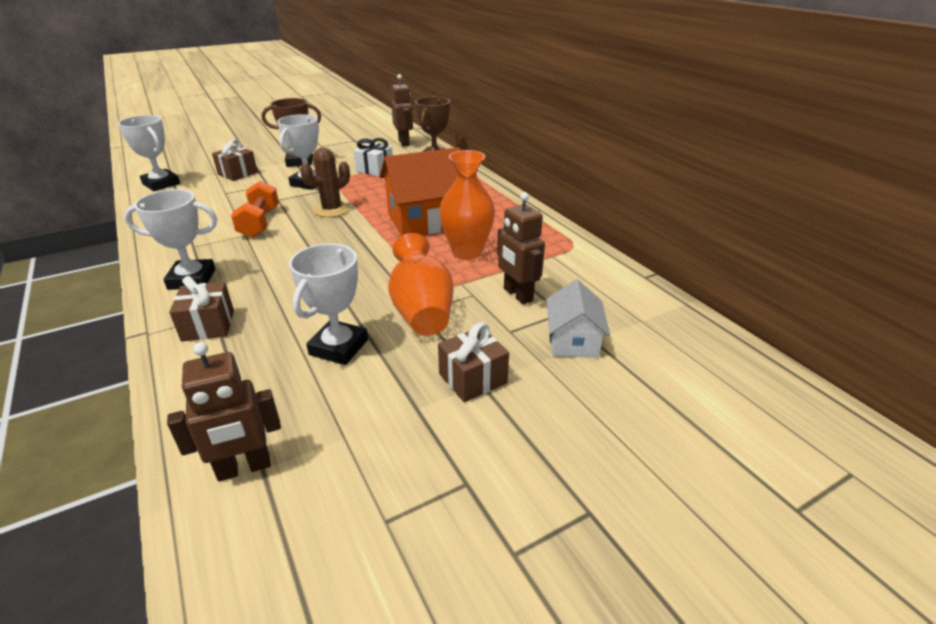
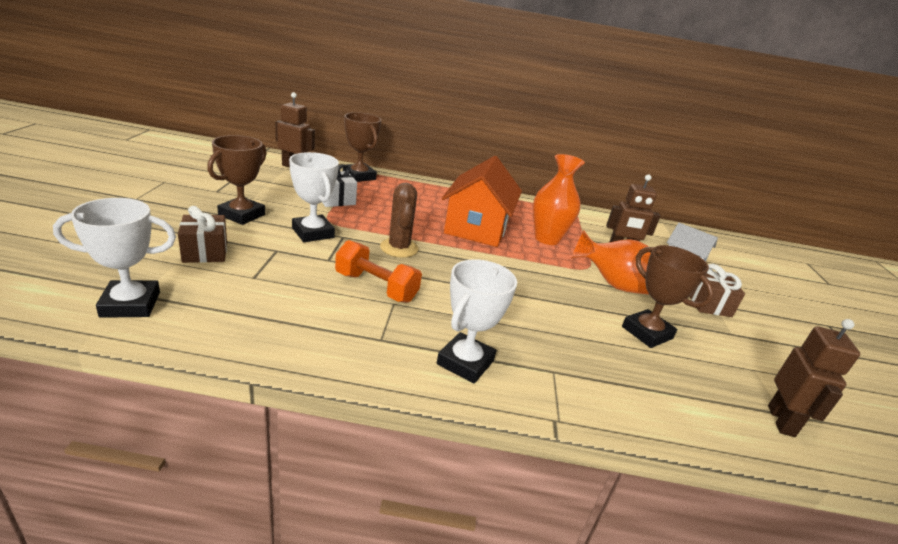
camera: 60 degrees left, 5 degrees down
brown gift [169,276,234,342] -> none
white trophy [289,244,368,365] -> brown trophy [622,245,714,348]

